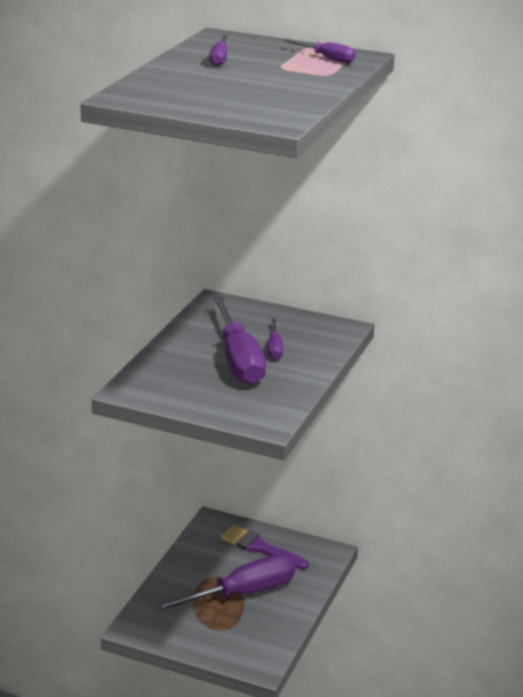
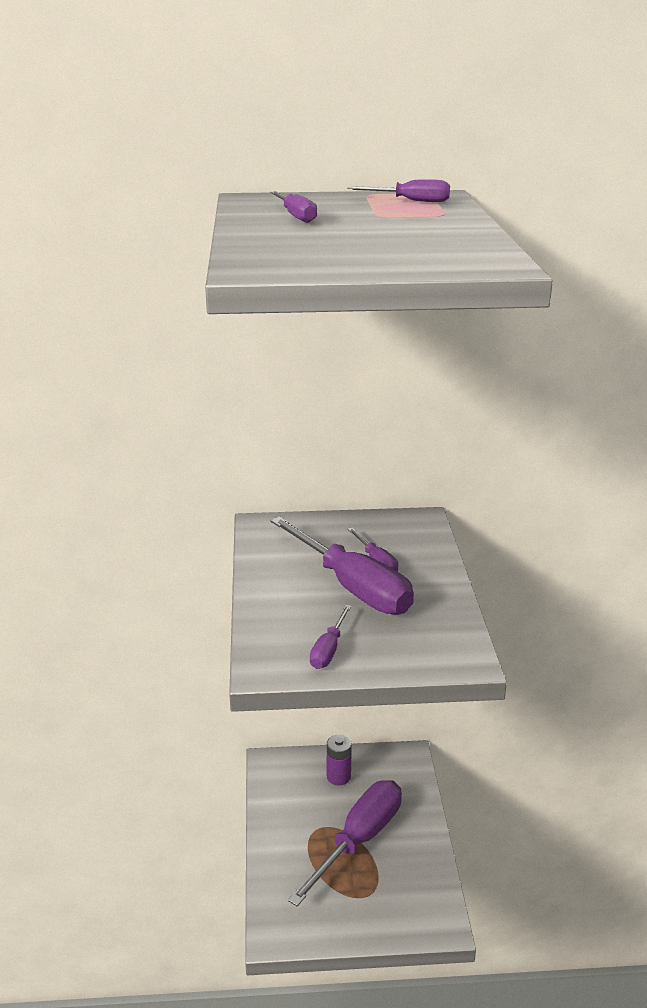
camera: 25 degrees left, 0 degrees up
purple brush [220,525,309,570] -> purple battery [327,735,352,785]
none -> purple screwdriver [310,605,352,669]

